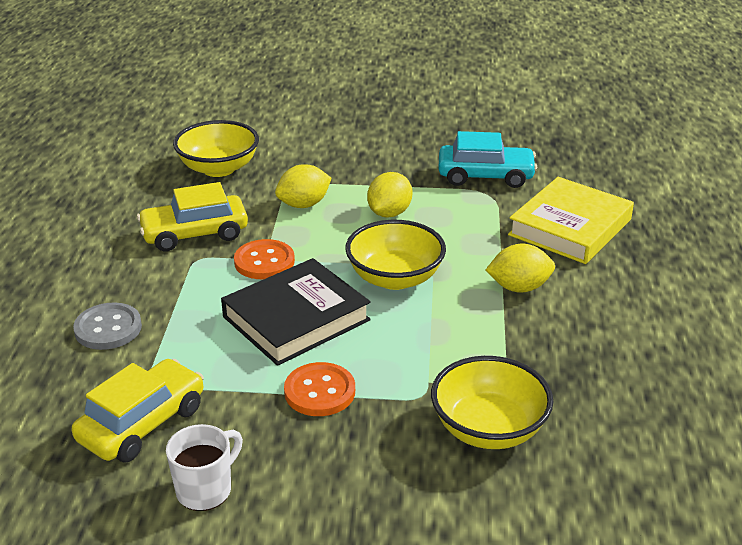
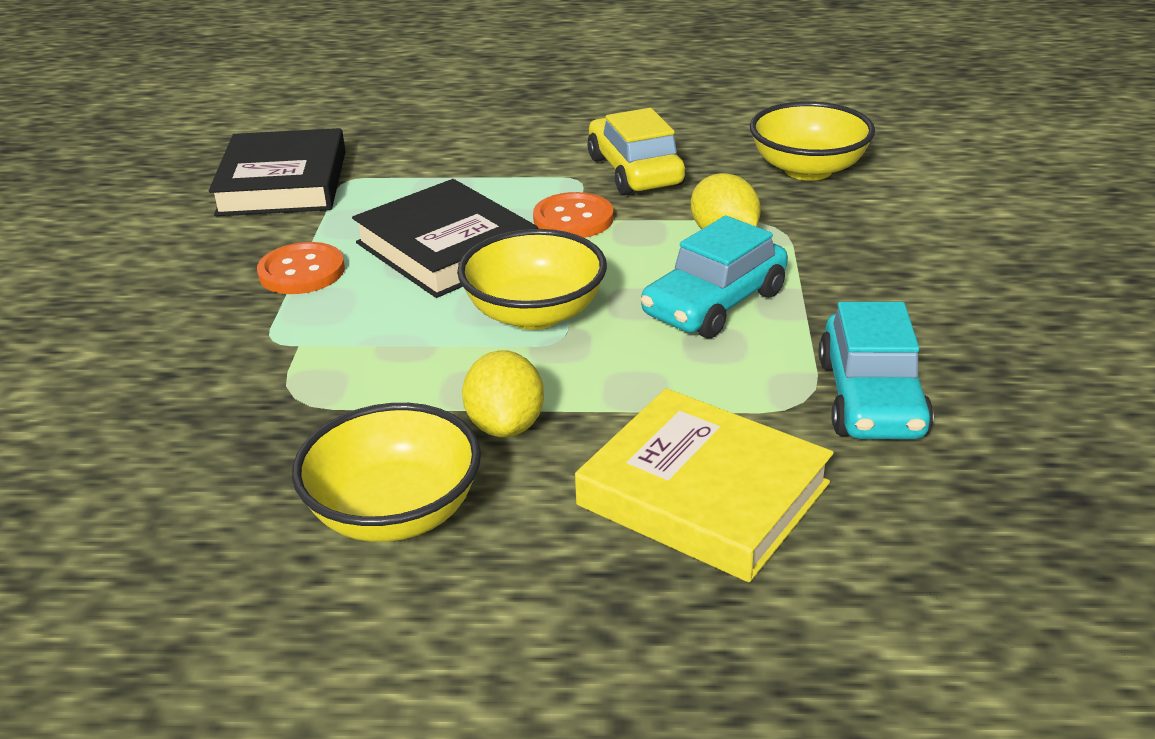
camera: 90 degrees right, 0 degrees up
yellow car [72,359,204,462] -> black book [209,128,346,216]
grey button [73,302,142,350] -> none
white mug [166,424,243,511] -> none
yellow lemon [367,172,412,218] -> turquoise car [641,215,788,338]
yellow bowl [431,356,553,449] -> yellow bowl moved to [292,403,481,542]

